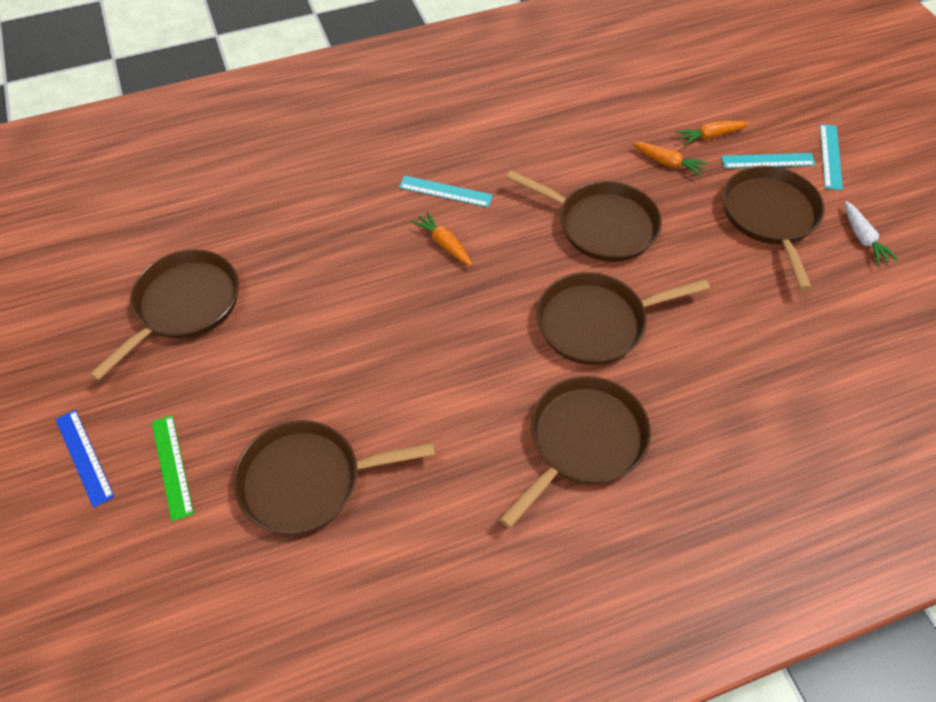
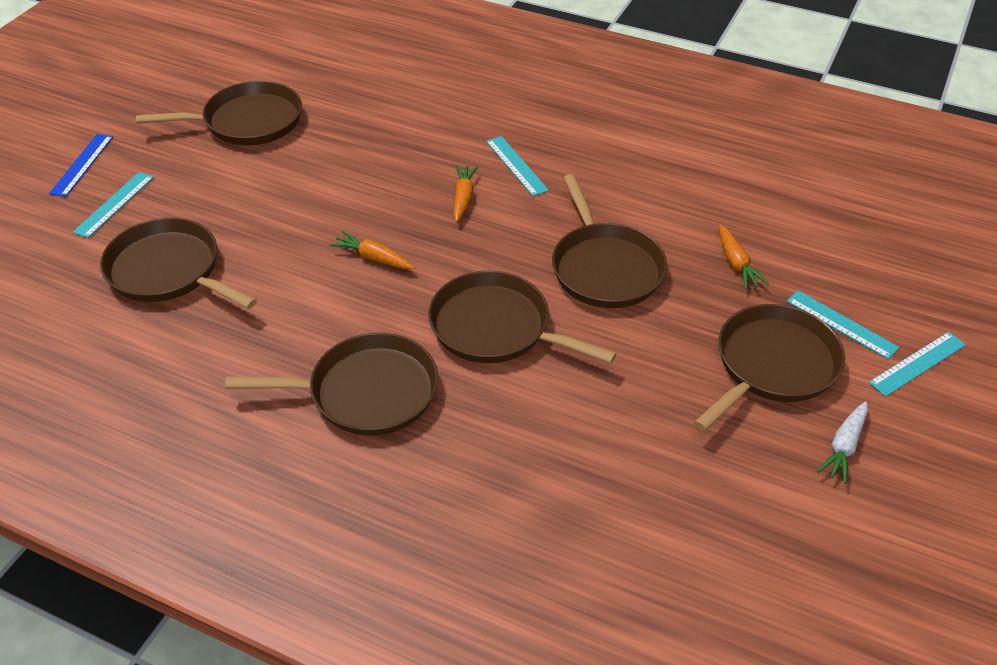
camera: 45 degrees right, 10 degrees down
green ruler [152,415,194,521] -> turquoise ruler [72,172,154,238]
orange carrot [675,121,749,146] -> orange carrot moved to [330,231,415,269]

